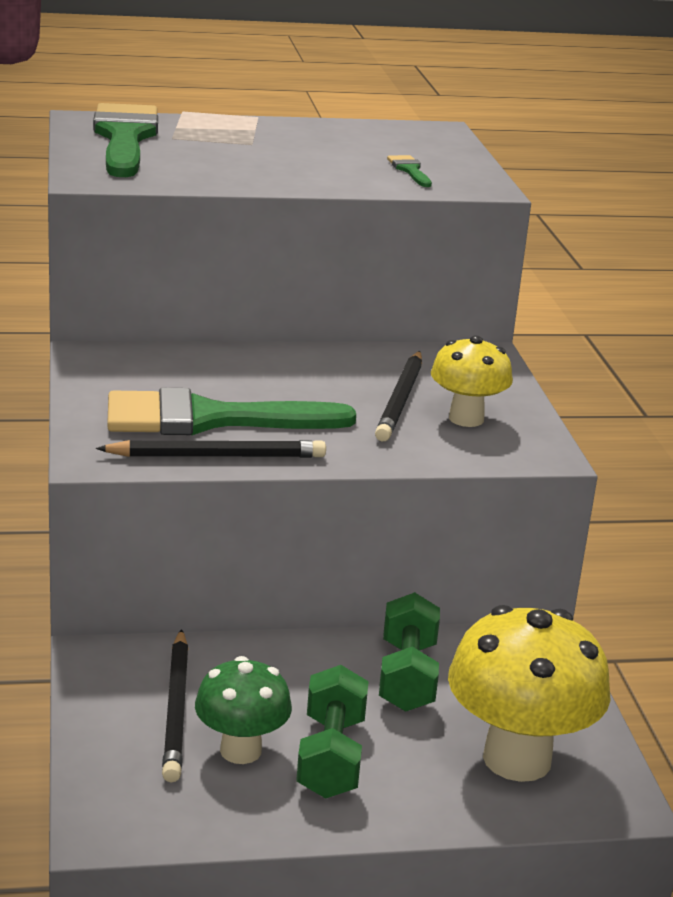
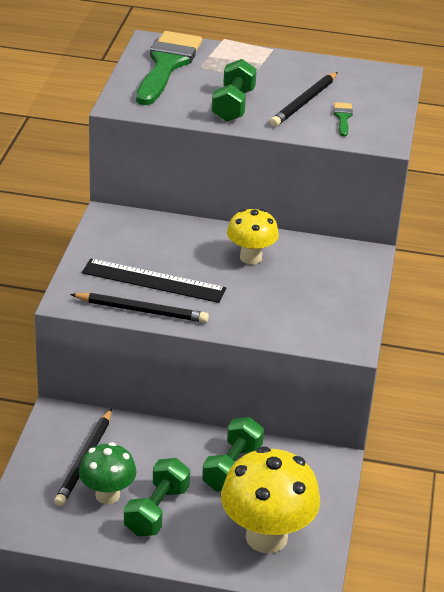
camera: 20 degrees right, 10 degrees up
green brush [107,388,356,435] -> black ruler [82,258,226,303]
black pencil [375,351,422,441] -> black pencil moved to [270,72,338,127]
yellow mushroom [431,335,513,427] -> yellow mushroom moved to [227,208,279,264]
none -> green dumbbell [212,59,257,122]

